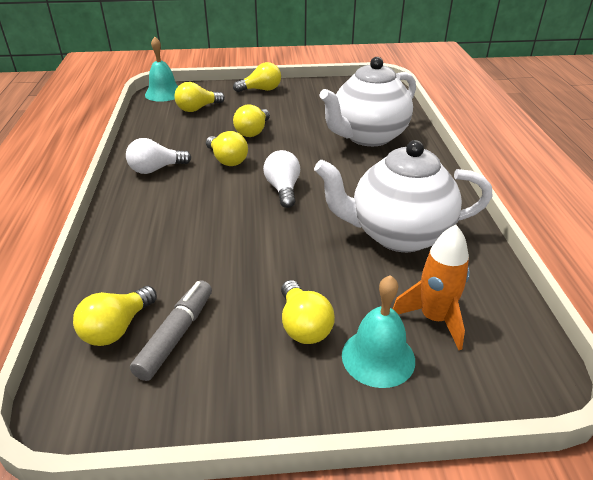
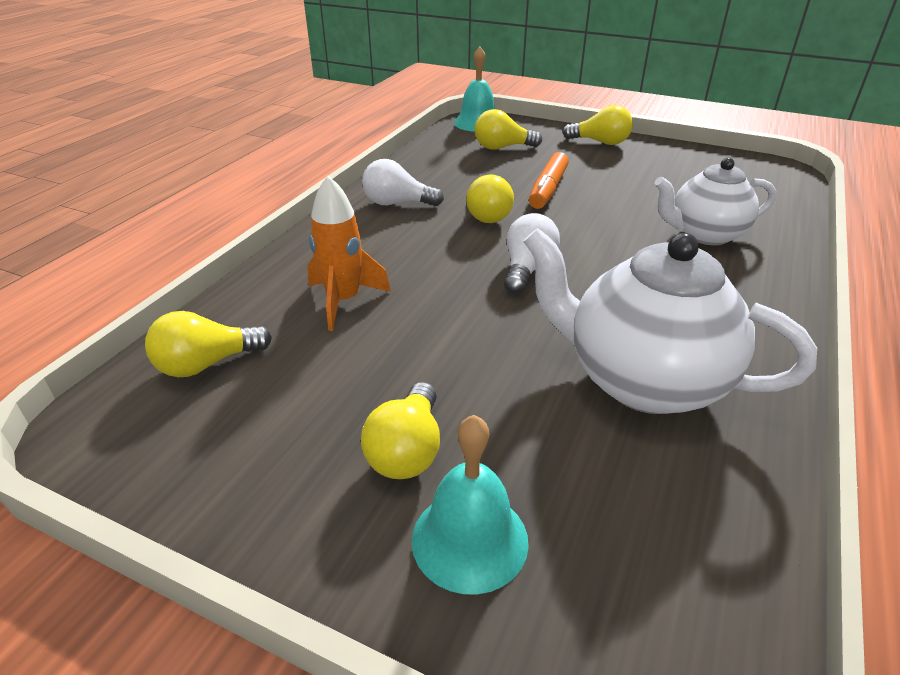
camera: 30 degrees right, 0 degrees up
grey marker [130,280,212,381] -> none
yellow light bulb [233,104,270,137] -> orange marker [529,152,569,209]
white teapot [319,57,416,146] -> white teapot [655,157,776,245], size x0.65
orange rocket [393,225,470,350] -> orange rocket moved to [307,176,391,331]

